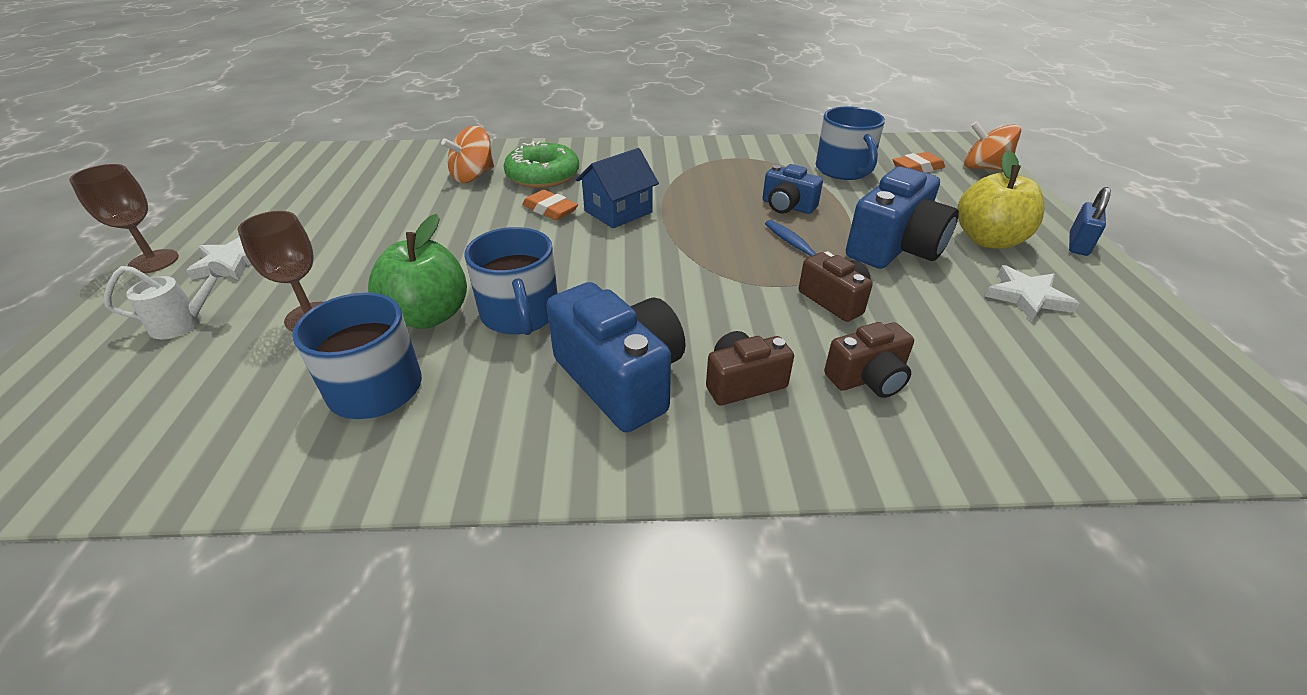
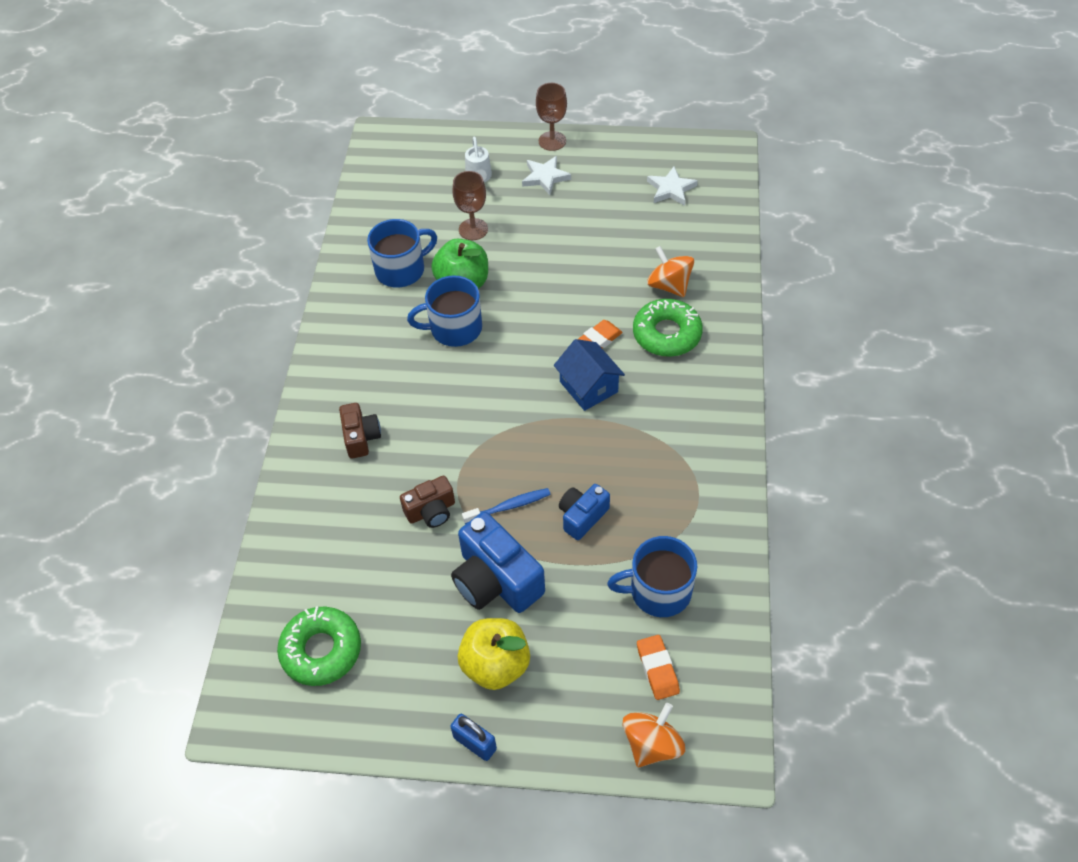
camera: 100 degrees right, 15 degrees up
blue camera [546,282,686,432] -> none
brown camera [824,322,914,398] -> none
white star [985,265,1080,321] -> white star moved to [647,167,698,206]
none -> green donut [277,607,361,686]

